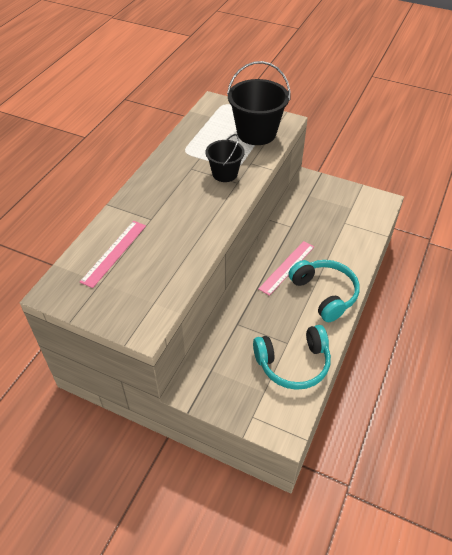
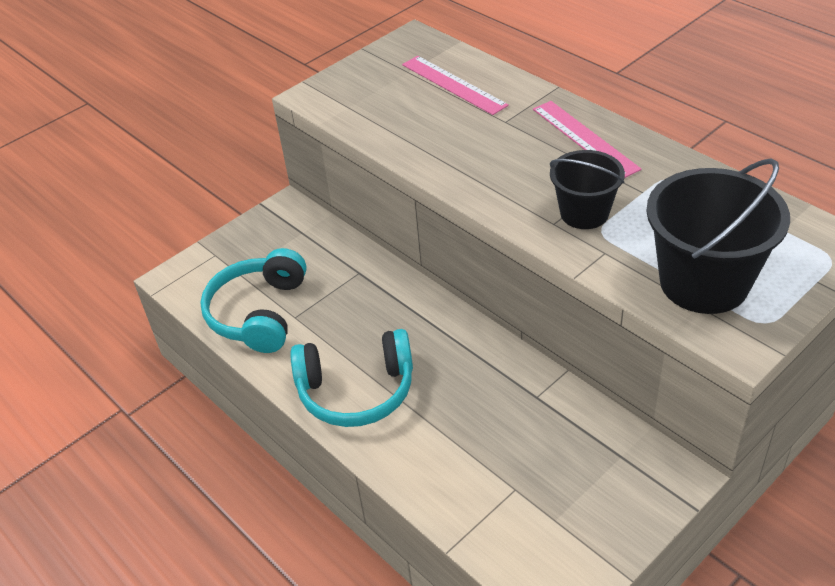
camera: 115 degrees right, 5 degrees down
pink ruler [258,241,314,296] -> pink ruler moved to [533,101,642,178]

